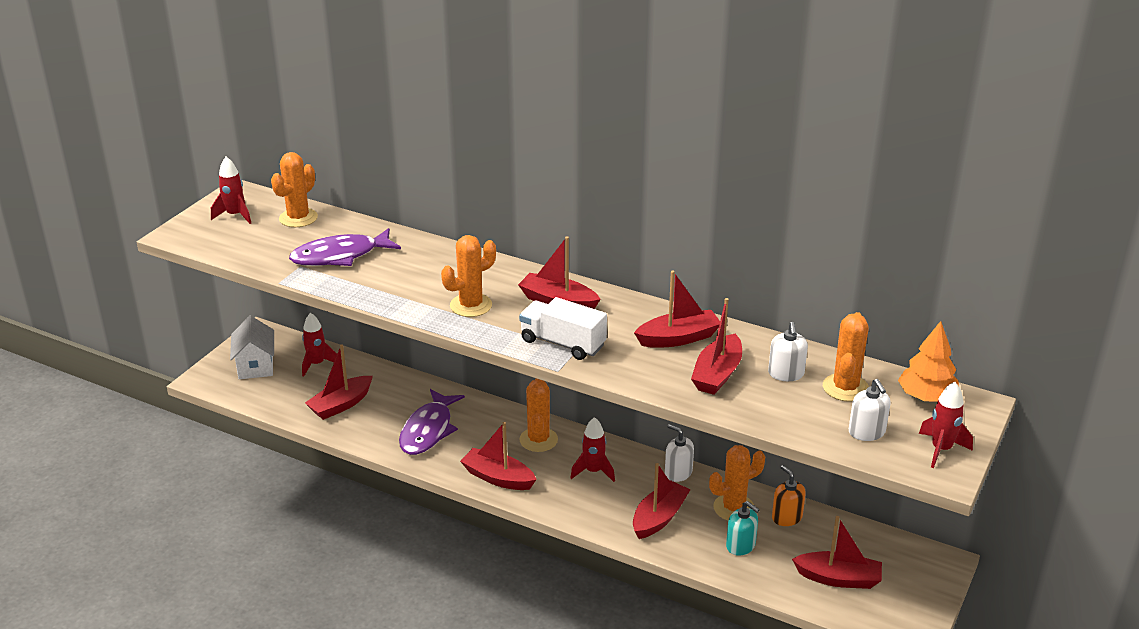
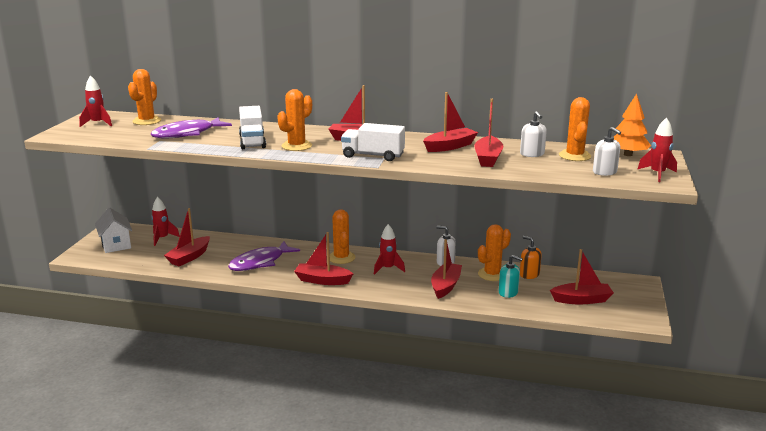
camera: 15 degrees left, 10 degrees down
purple fish [399,389,465,455] -> purple fish turned 45 degrees clockwise [228,241,300,271]
none -> white truck [239,106,266,149]

